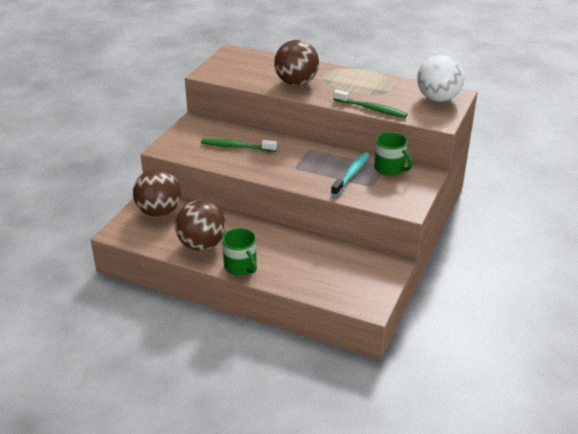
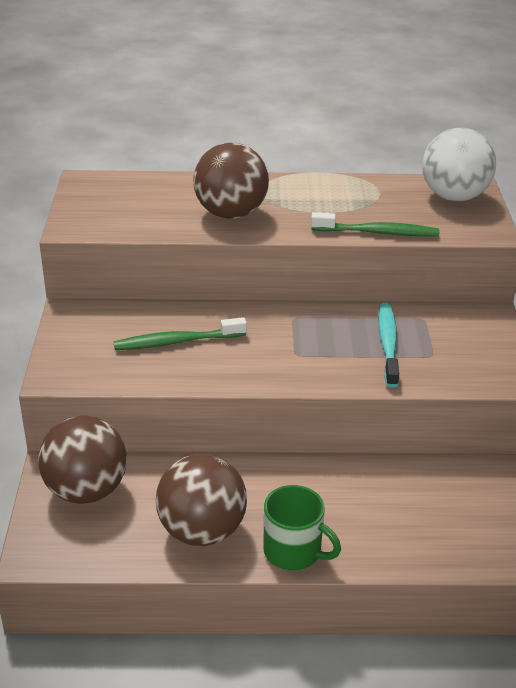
camera: 25 degrees left, 0 degrees up
green mug [374,132,413,176] -> none

